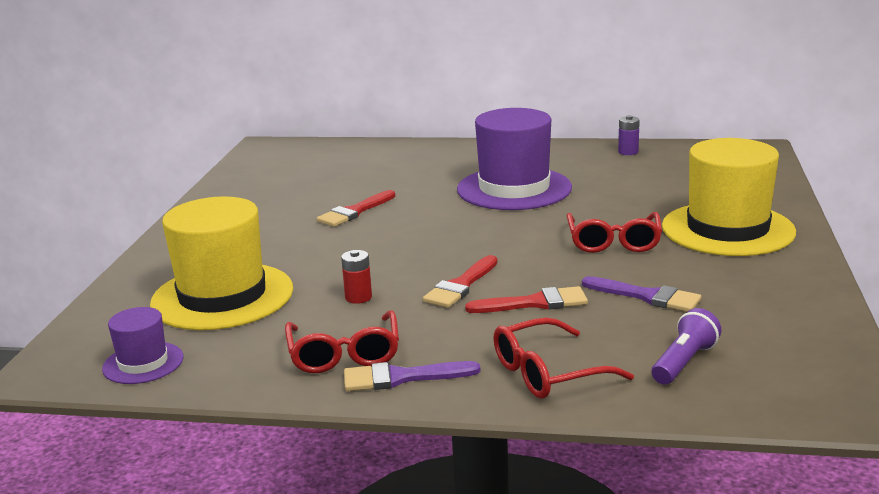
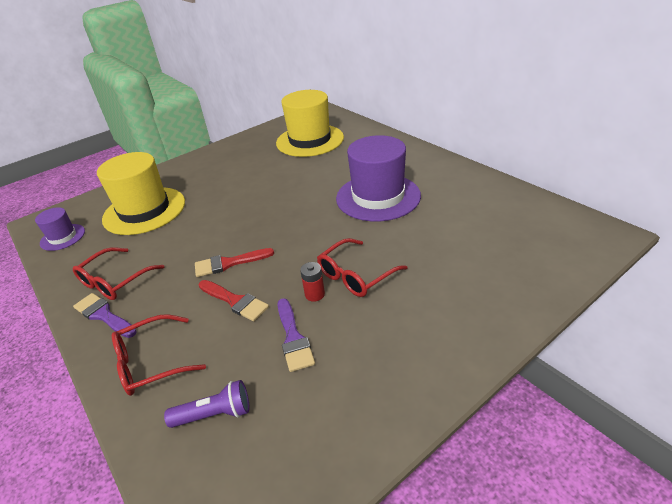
camera: 45 degrees right, 15 degrees up
red brush [317,190,395,227] -> none
red battery [341,250,372,304] -> red battery moved to [300,262,325,302]
red glasses [493,317,634,399] -> red glasses turned 45 degrees counterclockwise [112,314,206,396]
purple battery [618,115,640,155] -> none
yellow hat [662,138,796,256] -> yellow hat moved to [276,90,344,157]

